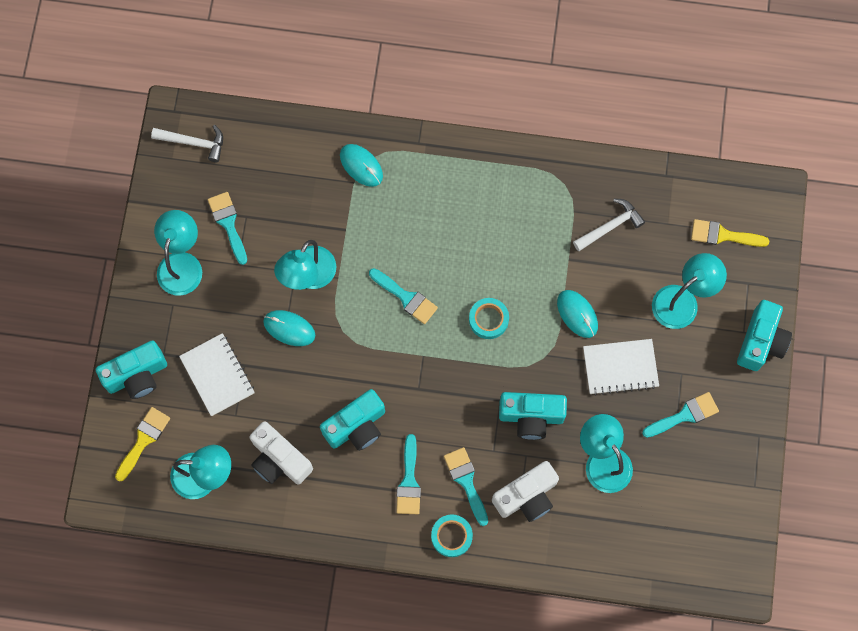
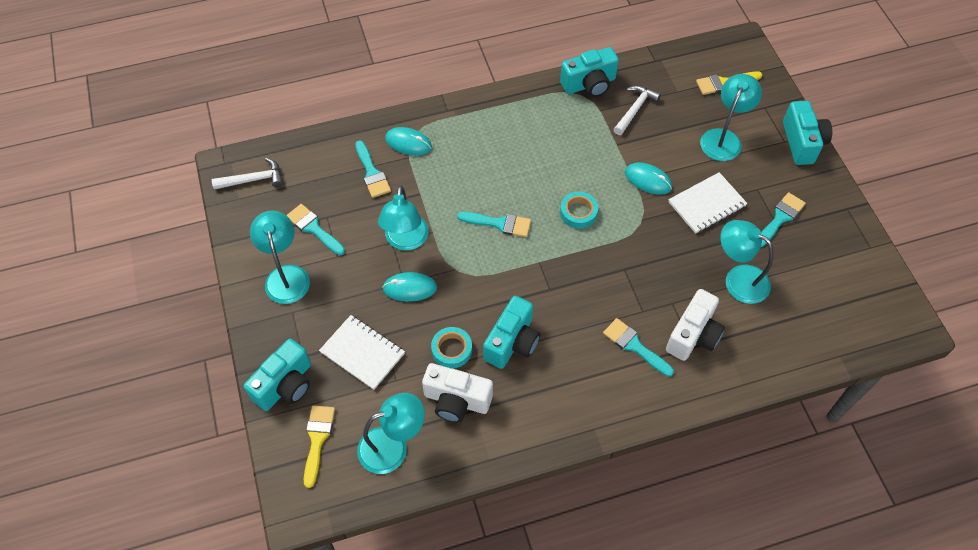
camera: 25 degrees left, 15 degrees down
turquoise brush [396,434,421,514] -> turquoise brush moved to [355,140,391,198]
turquoise tape [431,515,473,557] -> turquoise tape moved to [431,327,472,368]
turquoise camera [499,392,567,440] -> turquoise camera moved to [560,47,619,97]

